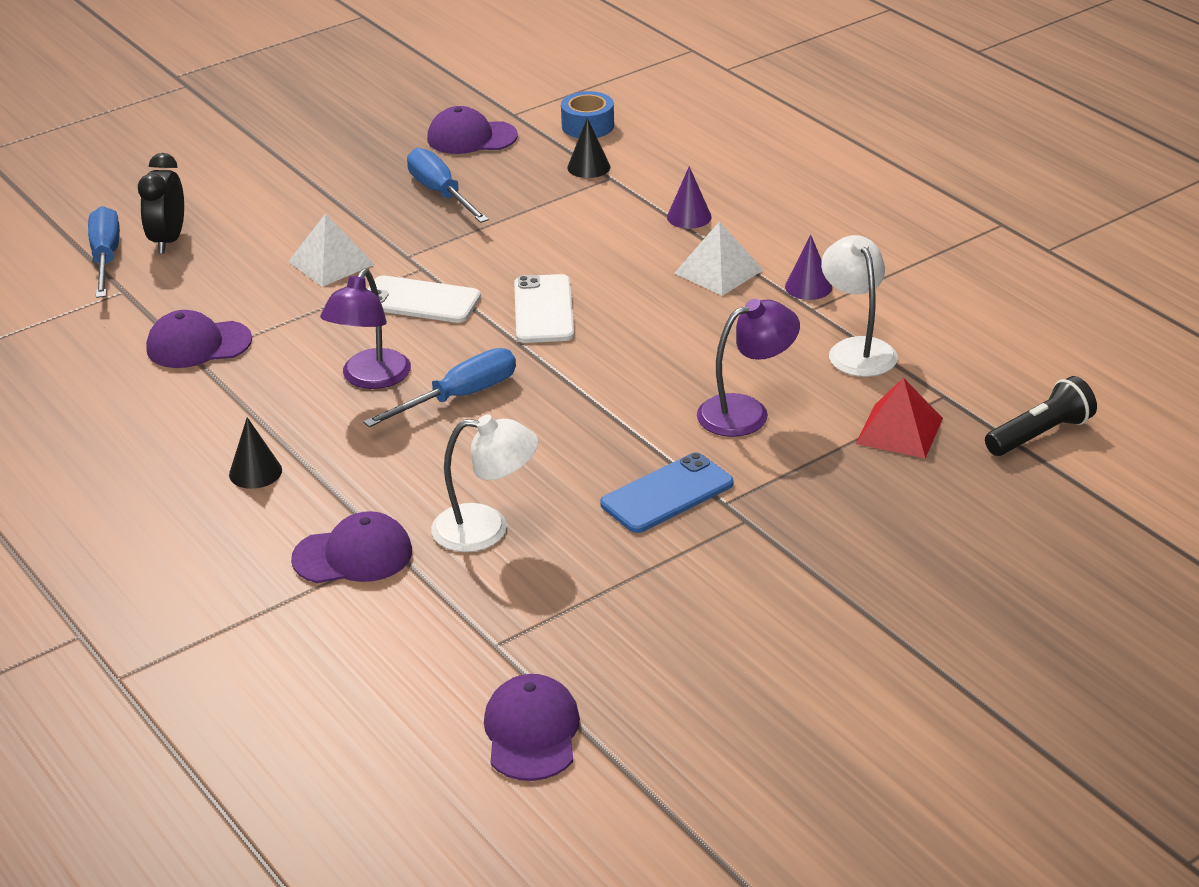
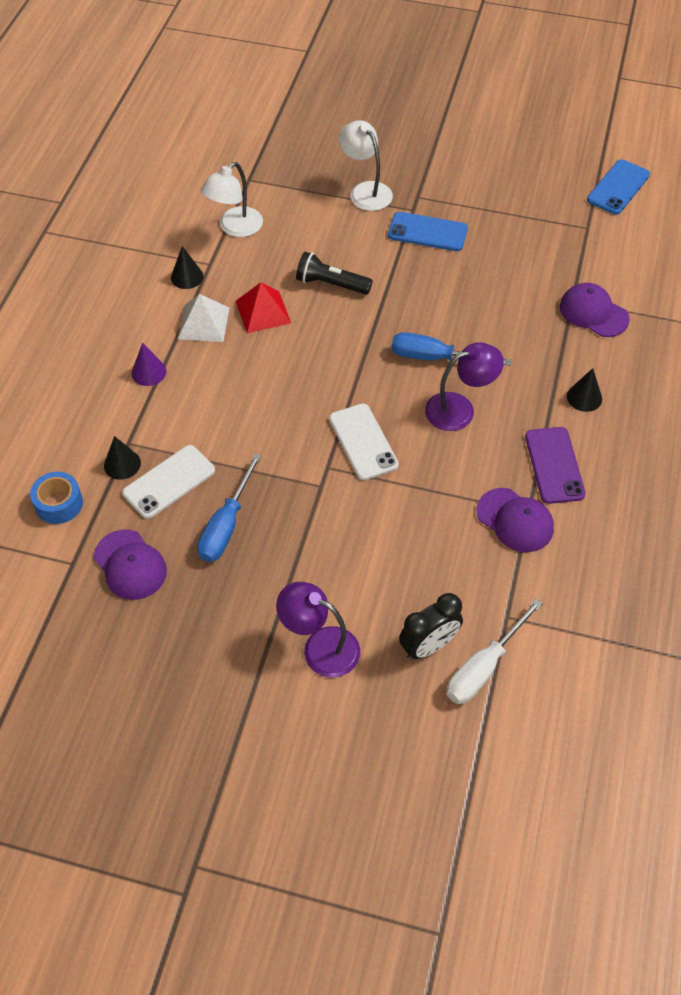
camera: 130 degrees left, 20 degrees up
blue screwdriver [88,206,120,298] -> white screwdriver [447,599,543,704]
white pyramid [288,213,375,287] -> none
white lamp [431,415,538,552] -> white lamp moved to [339,120,393,211]
purple cap [484,674,580,781] -> blue phone [587,159,650,214]
white phone [514,274,574,343] -> white phone moved to [122,445,215,519]
purple lamp [697,299,800,437] -> purple lamp moved to [276,582,360,678]
purple cone [785,235,832,300] -> black cone [171,246,204,289]
red pyramid [856,378,943,458] -> red pyramid moved to [236,282,291,333]
black flashlight [985,376,1097,456] -> black flashlight moved to [296,251,373,294]
none -> purple phone [525,427,585,504]

